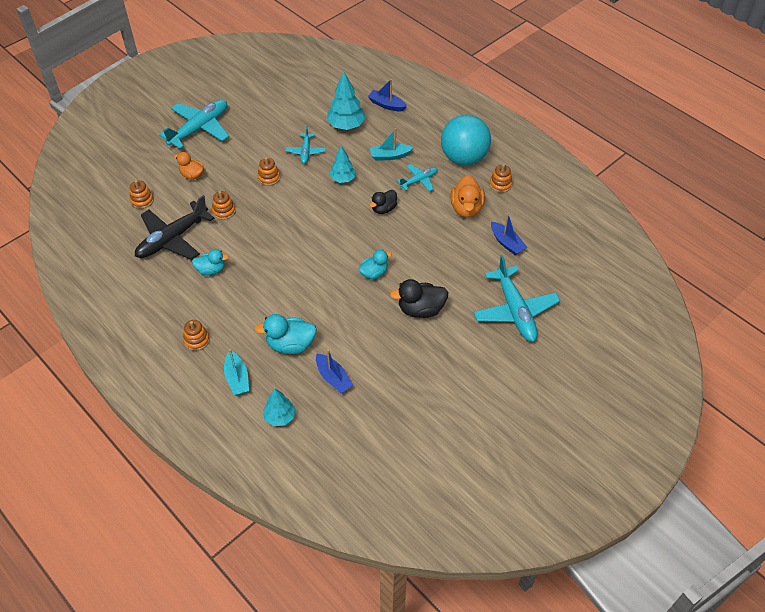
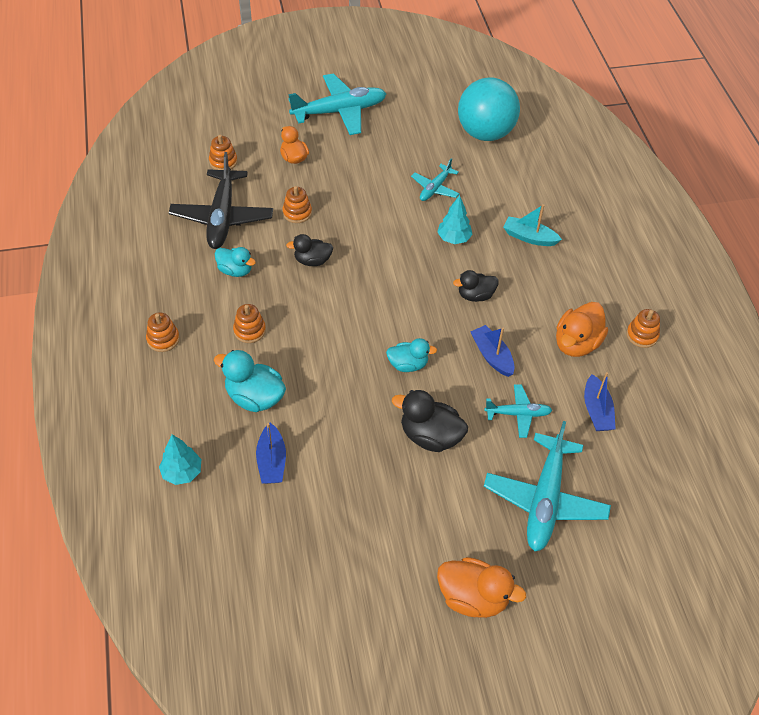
camera: 30 degrees right, 0 degrees up
black plane [135,195,215,260] -> black plane turned 75 degrees counterclockwise [169,152,273,249]
turquoise boat [224,349,249,395] -> none
orange stacking toy [257,157,280,186] -> orange stacking toy moved to [233,304,266,343]
turquoise tree [326,72,366,130] -> none
blue boat [368,79,407,111] -> blue boat moved to [471,325,515,377]
turquoise plane [397,164,437,192] -> turquoise plane moved to [484,384,552,438]
turquoise ball [441,115,491,166] -> turquoise ball moved to [458,77,520,141]
none -> black duck [286,234,333,266]
none -> orange duck [437,557,526,618]

